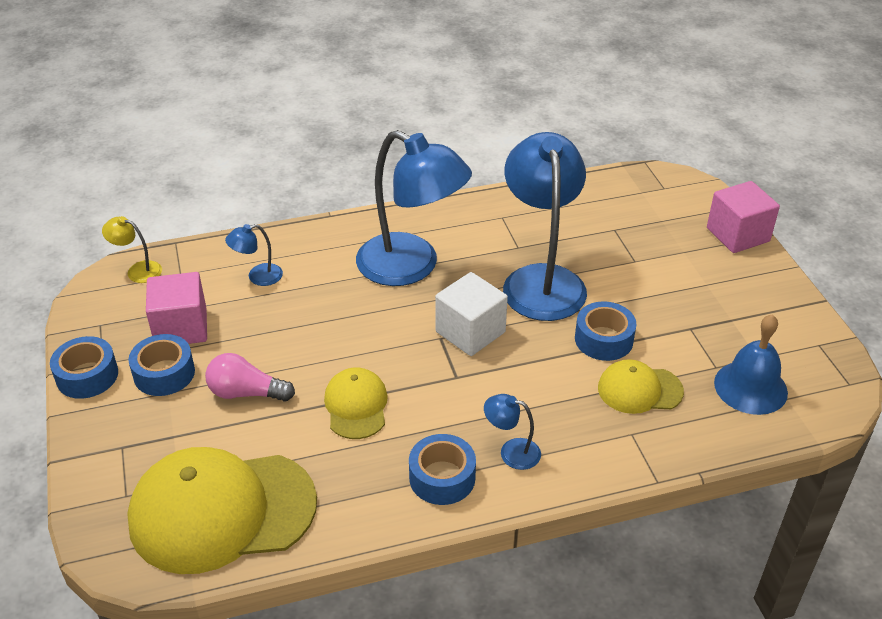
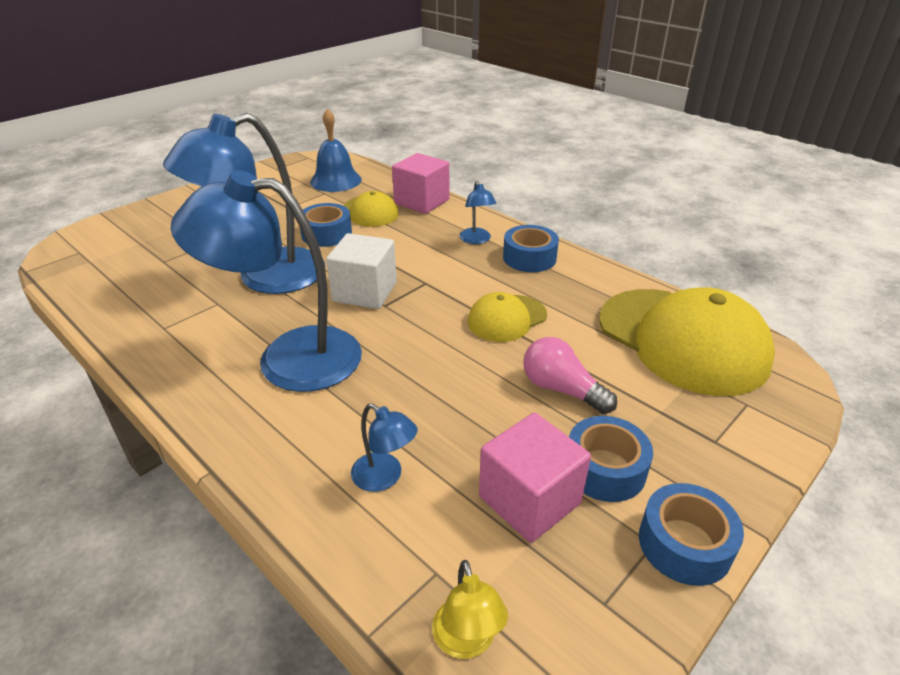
camera: 120 degrees left, 5 degrees down
pink light bulb [205,353,295,402] -> pink light bulb turned 150 degrees clockwise [523,337,617,414]
blue lamp [356,130,472,286] -> blue lamp turned 90 degrees counterclockwise [171,170,362,392]
pink cube [707,181,780,253] -> pink cube moved to [392,153,449,214]

